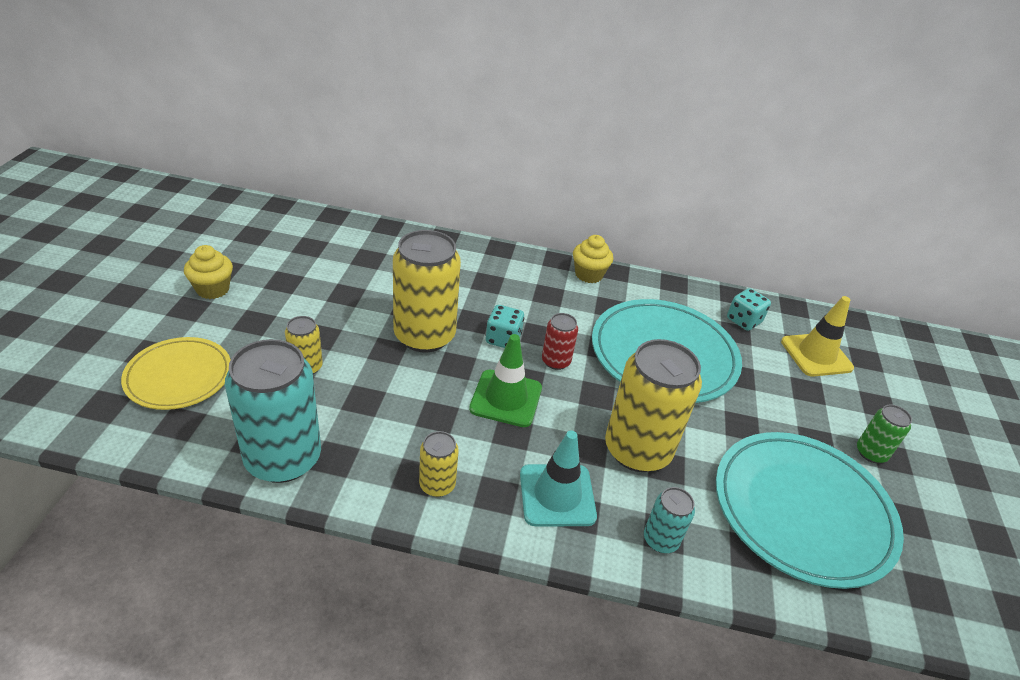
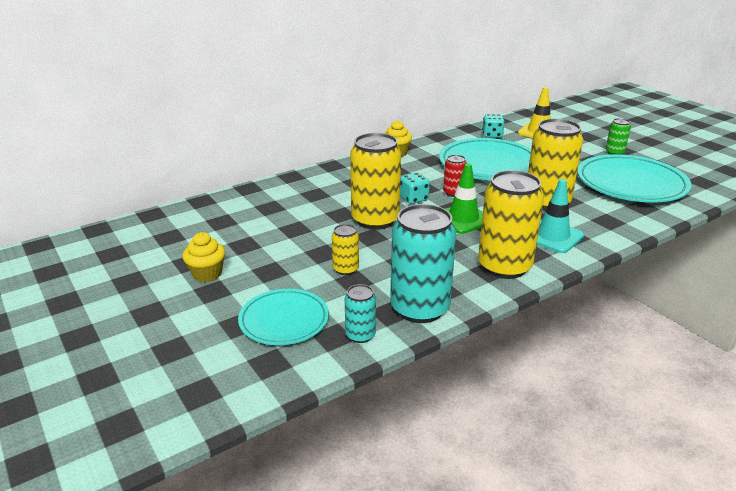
camera: 40 degrees left, 10 degrees down
yellow plate [121,337,231,410] -> turquoise plate [238,289,329,345]
yellow can [419,431,459,497] -> yellow can [478,170,544,279], size x2.08
turquoise can [644,487,695,553] -> turquoise can moved to [345,284,376,343]

